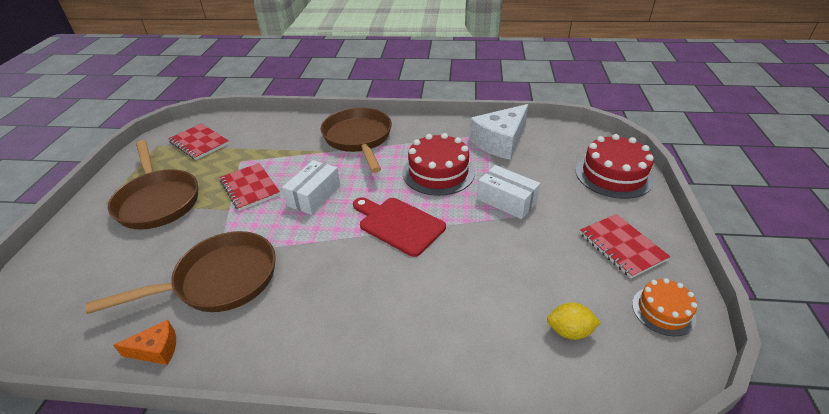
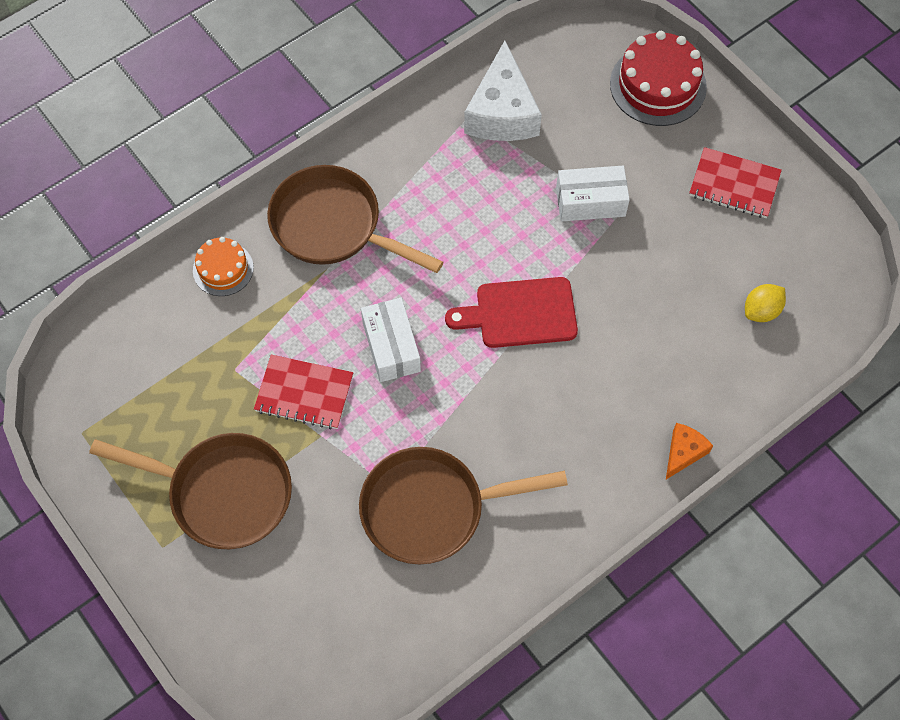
camera: 45 degrees left, 25 degrees up
brown pan [85,231,276,314] -> brown pan turned 120 degrees counterclockwise [359,447,568,565]
orange cheese [113,320,176,365] -> orange cheese moved to [666,423,713,479]
red notebook [168,124,229,160] -> none
red cake [403,133,475,196] -> none
orange cake [632,278,697,336] -> orange cake moved to [193,237,254,296]

